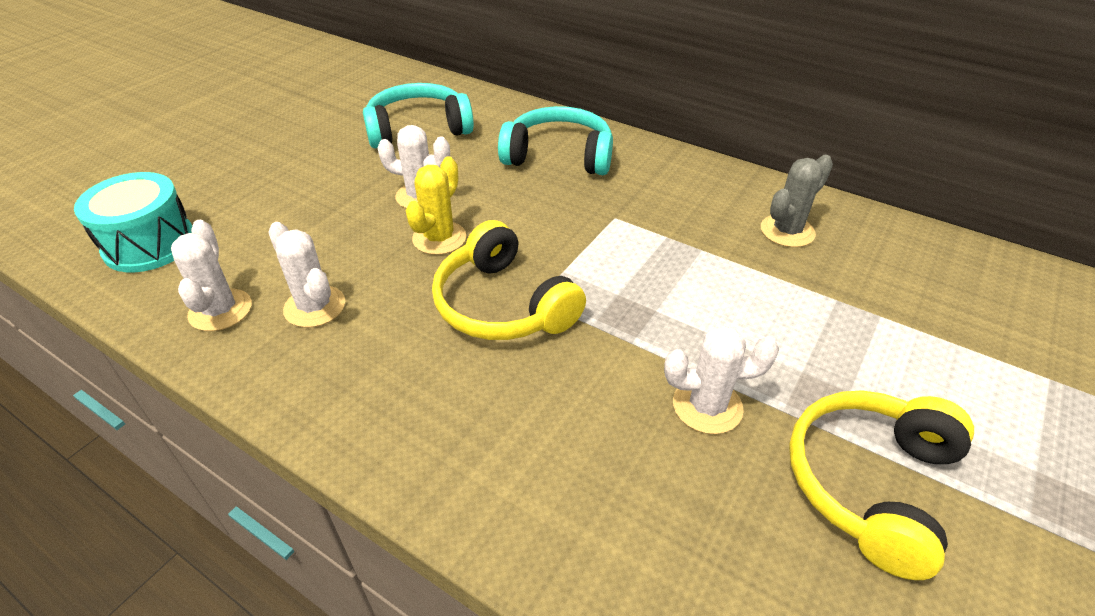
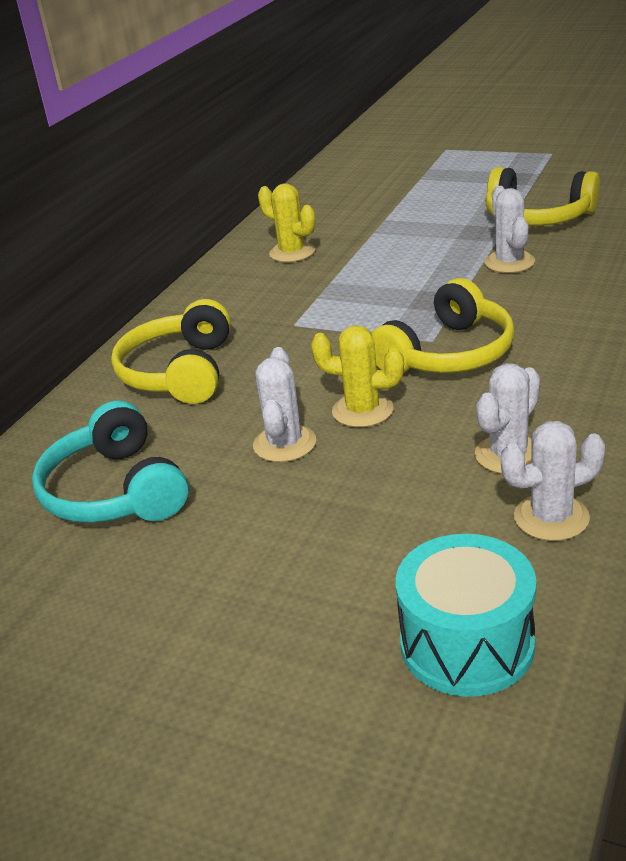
camera: 95 degrees left, 10 degrees down
turquoise headphones [498,106,613,175] -> yellow headphones [111,299,231,404]
grey cactus [761,155,833,247] -> yellow cactus [258,184,315,262]

